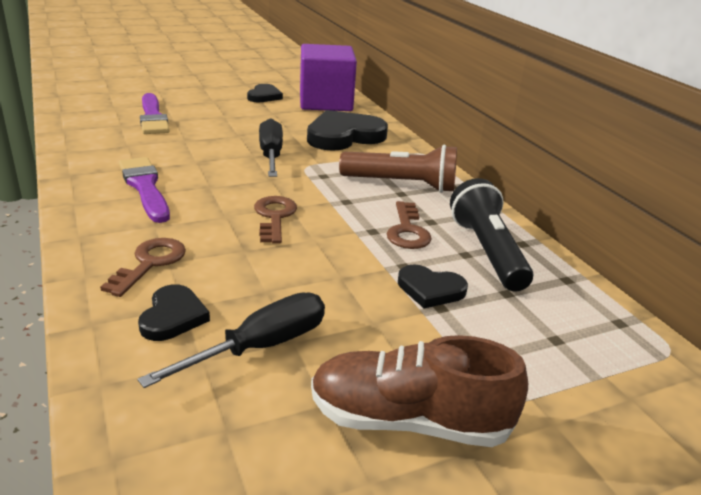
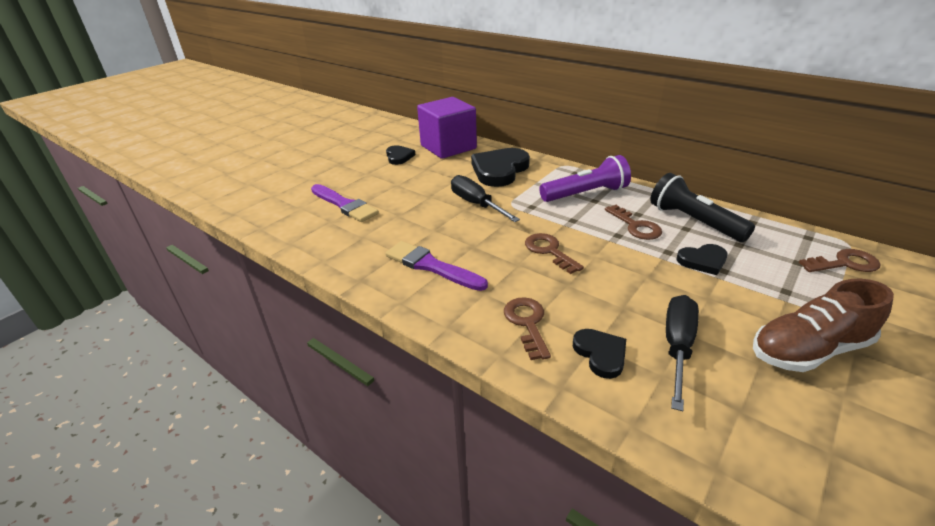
camera: 25 degrees left, 5 degrees up
brown flashlight [339,144,457,193] -> purple flashlight [539,155,631,202]
none -> brown key [799,249,881,272]

